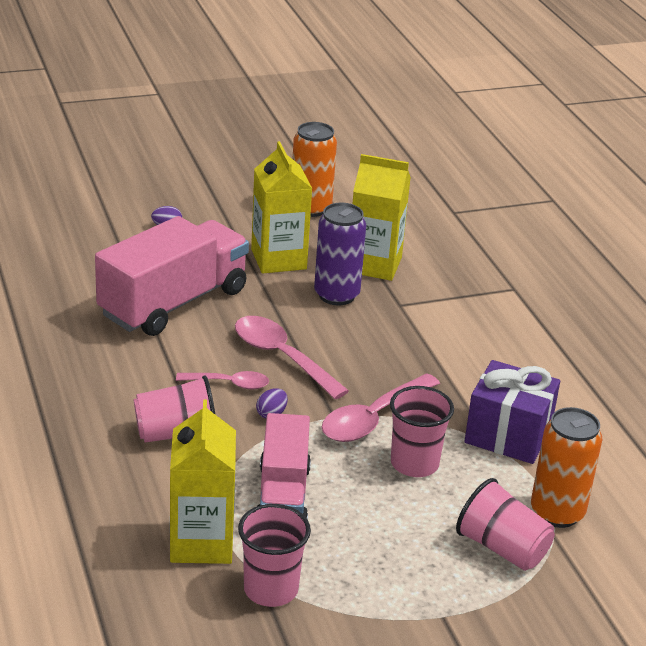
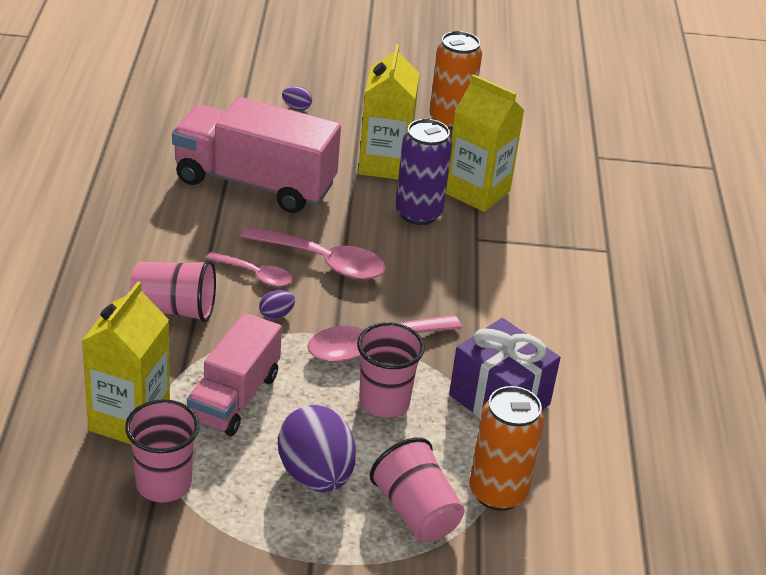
camera: 20 degrees right, 5 degrees up
pink truck [95,216,249,336] -> pink truck turned 135 degrees counterclockwise [172,97,341,213]
pink spoon [235,316,349,399] -> pink spoon turned 135 degrees clockwise [240,226,386,280]
none -> purple egg [278,405,356,492]

